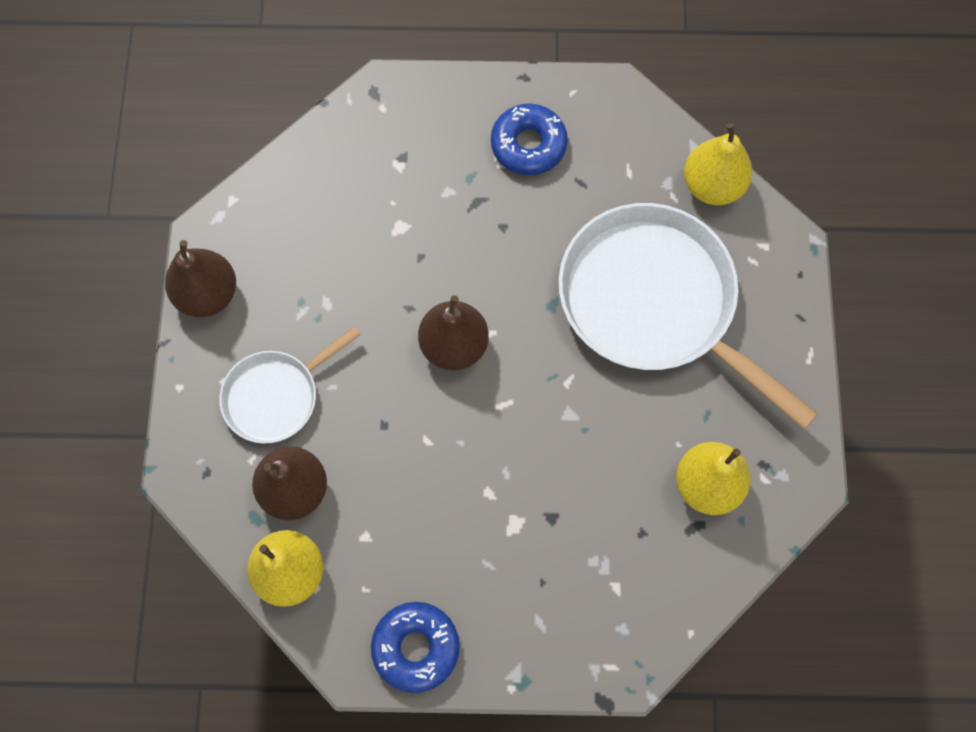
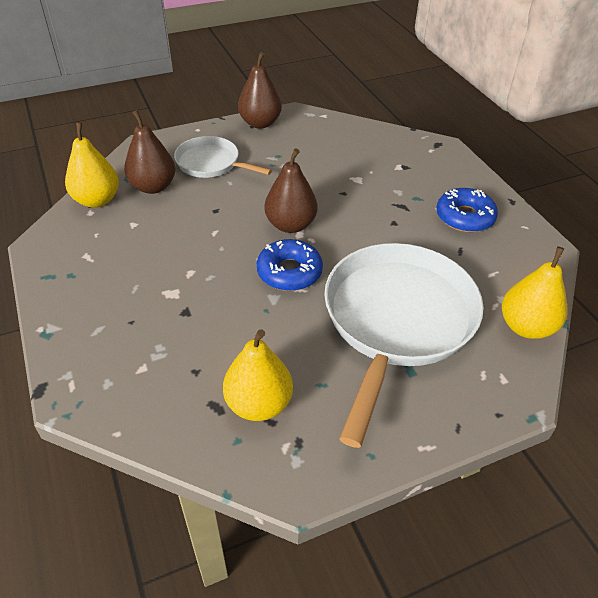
camera: 65 degrees right, 25 degrees down
blue donut [371,602,460,693] -> blue donut moved to [257,239,323,291]

